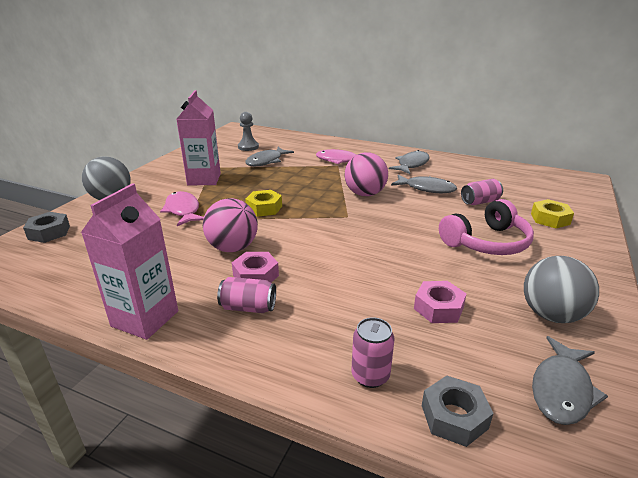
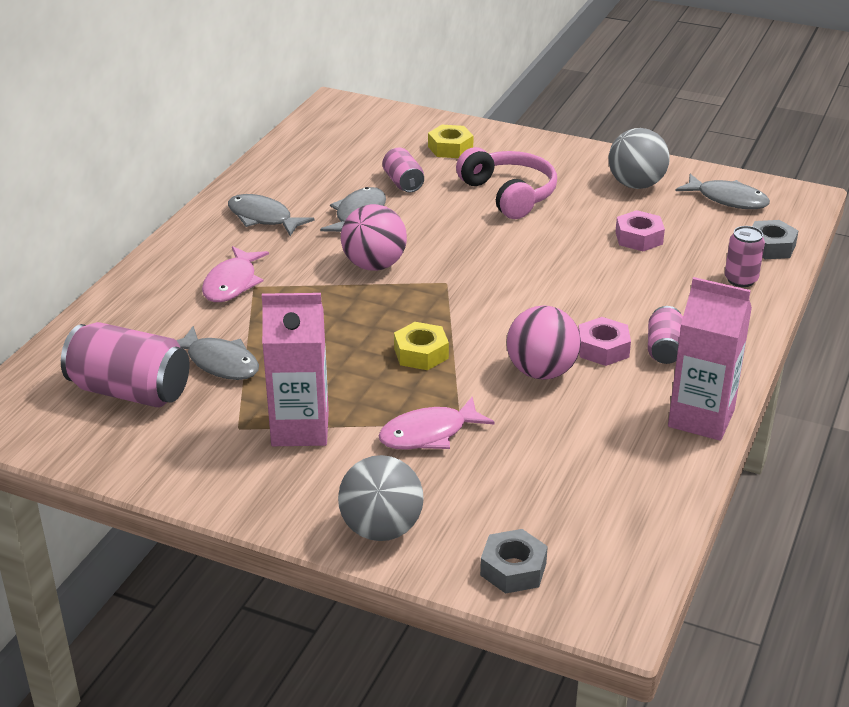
camera: 90 degrees left, 5 degrees up
grey pawn [238,112,259,151] -> pink can [61,322,189,407]

